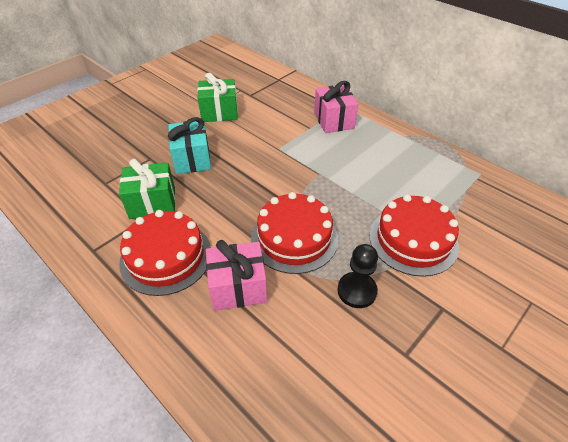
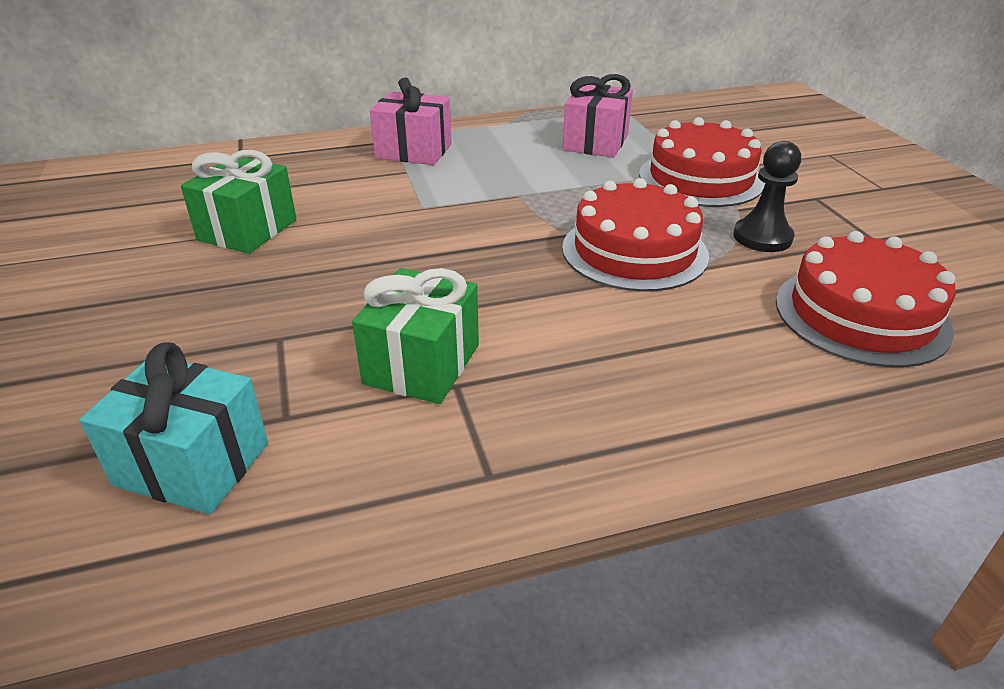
camera: 60 degrees left, 10 degrees down
red cake [119,210,211,296] -> red cake moved to [776,231,956,368]
turquoise gift [168,117,211,174] -> turquoise gift moved to [80,342,268,514]
pink gift [206,240,267,311] -> pink gift moved to [563,74,633,158]

